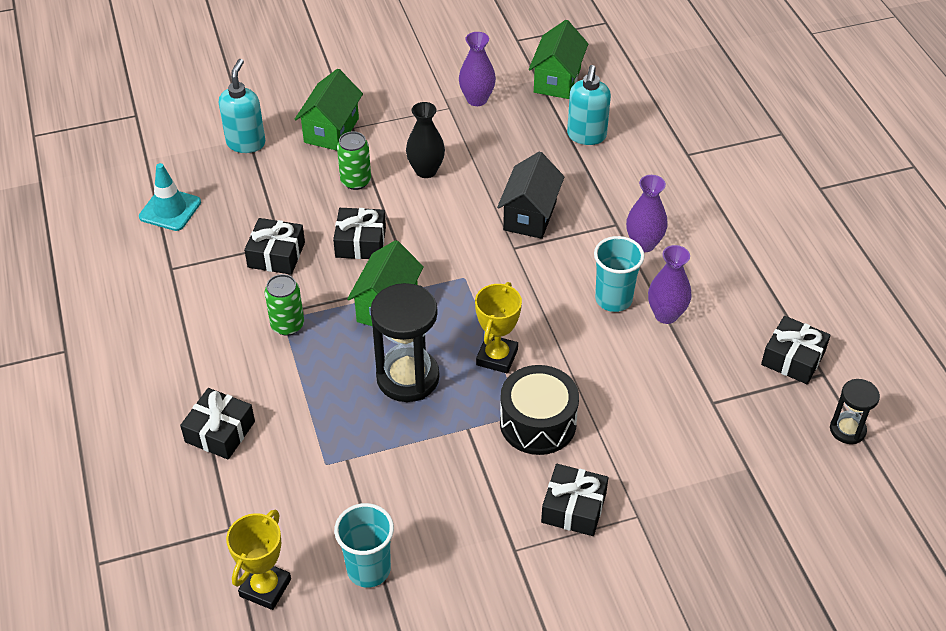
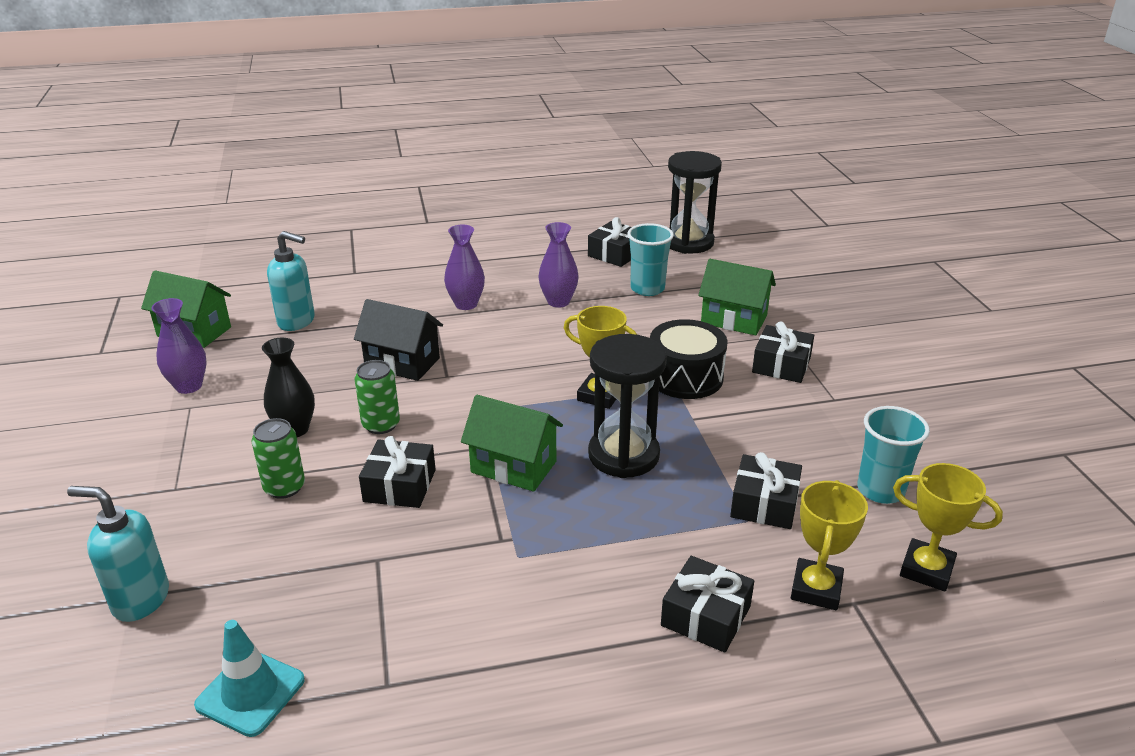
camera: 85 degrees left, 15 degrees down
black gift [244,218,305,275] -> black gift moved to [730,452,802,529]
green can [265,274,304,336] -> green can moved to [355,360,400,434]
green house [295,69,363,151] -> green house moved to [698,259,776,335]
turquoise cup [594,236,645,312] -> turquoise cup moved to [627,223,674,296]
black hourglass [830,379,880,444] -> black hourglass [668,151,722,254], size x1.81
none -> yellow trophy [791,480,868,610]

